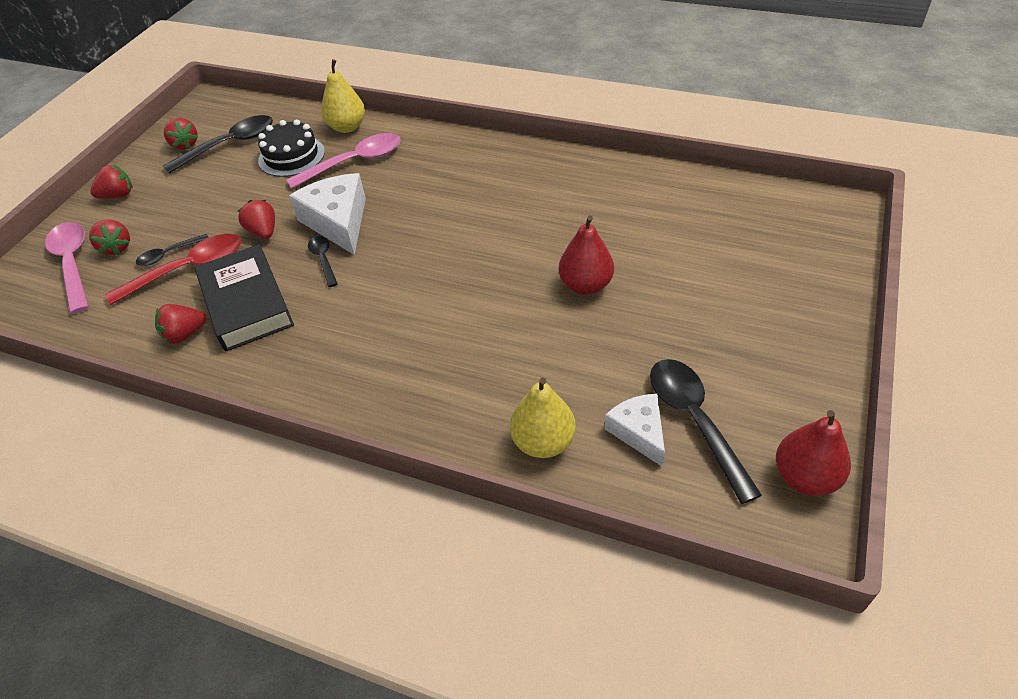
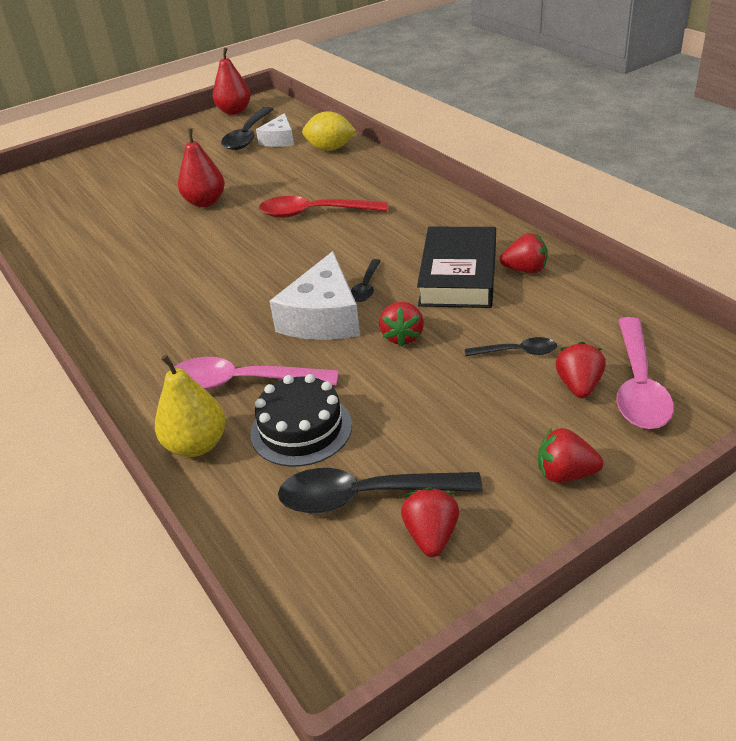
camera: 145 degrees left, 10 degrees down
red spoon [105,234,242,305] -> red spoon moved to [259,196,388,218]
yellow pear [510,378,576,458] -> yellow lemon [302,111,356,151]

